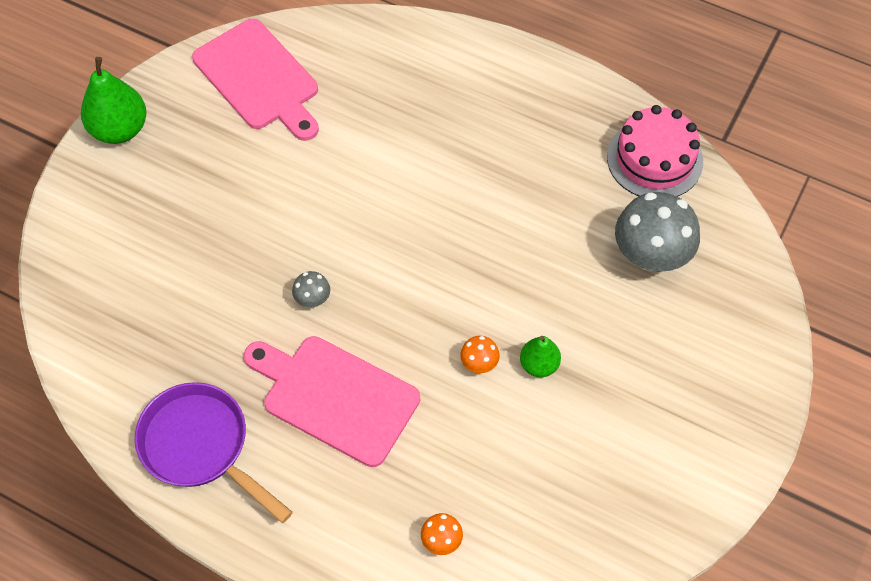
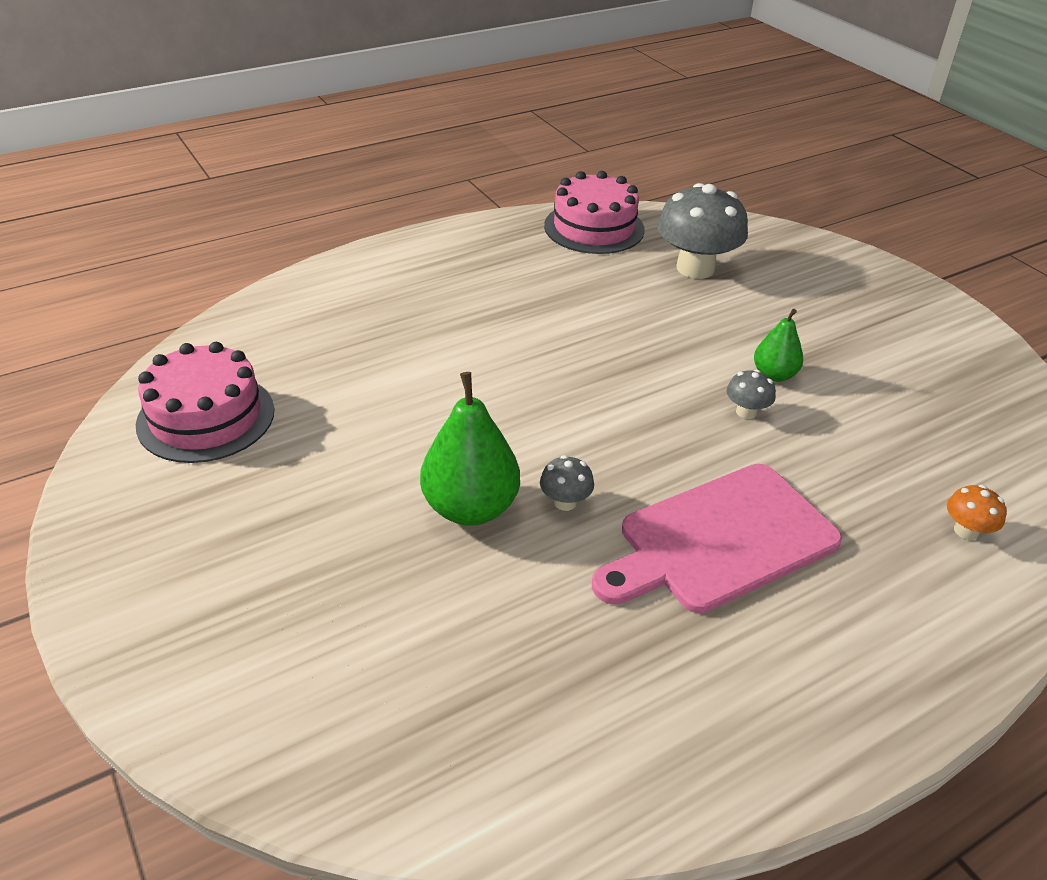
camera: 60 degrees left, 20 degrees down
green pear [81,57,147,144] -> green pear moved to [420,372,520,526]
purple pan [135,382,293,523] -> none
pink cutting board [192,19,319,141] -> pink cake [136,342,274,463]
orange mushroom [460,336,500,373] -> grey mushroom [726,369,776,419]

